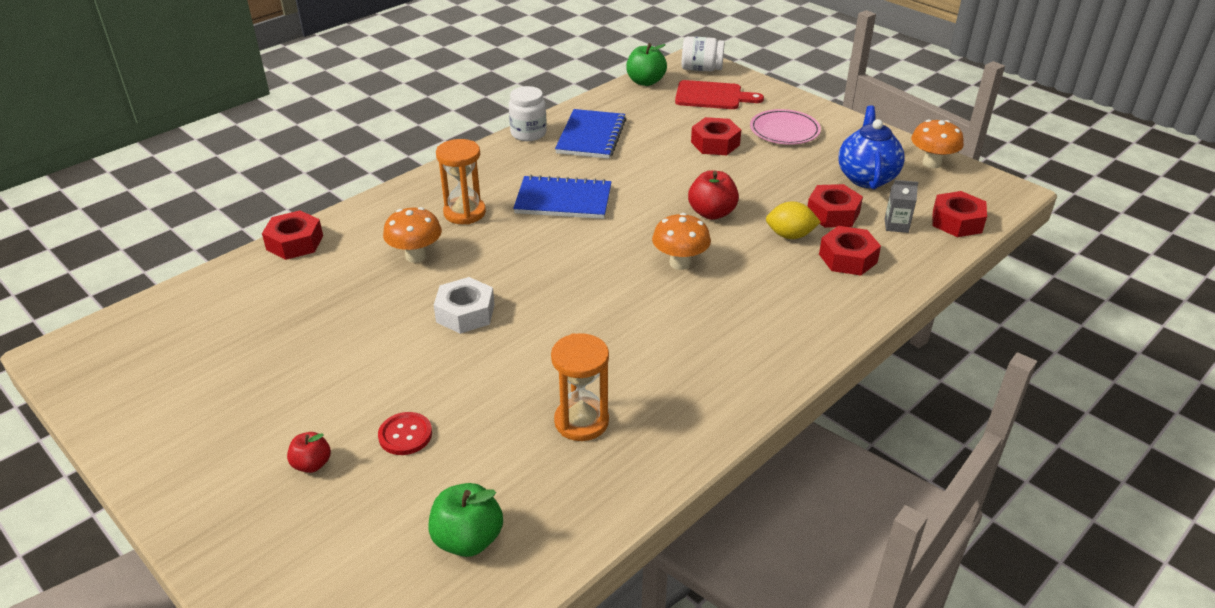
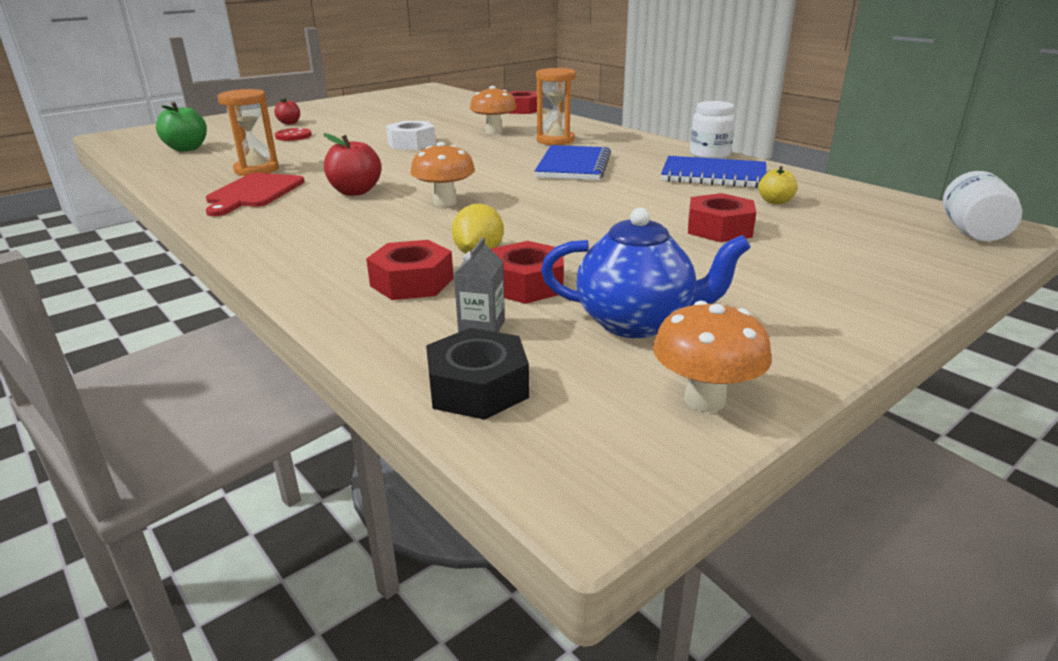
camera: 95 degrees right, 10 degrees down
green apple [626,43,667,86] -> none
red cutting board [675,80,764,109] -> red cutting board moved to [206,173,304,216]
red apple [688,170,739,220] -> red apple moved to [324,133,381,196]
pink plate [750,109,821,145] -> none
red nut [932,191,987,237] -> black nut [426,328,529,420]
none -> yellow apple [758,166,798,205]

